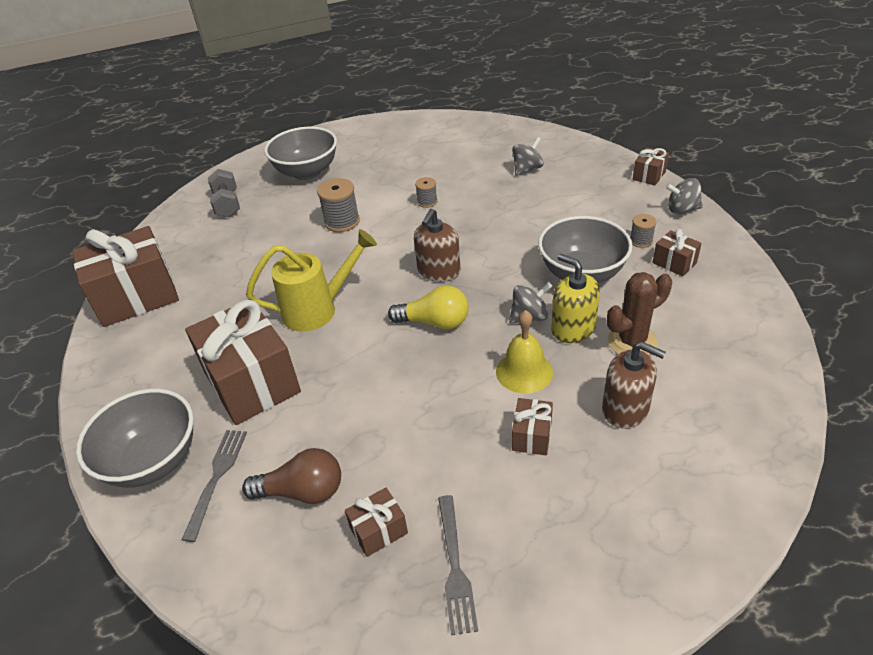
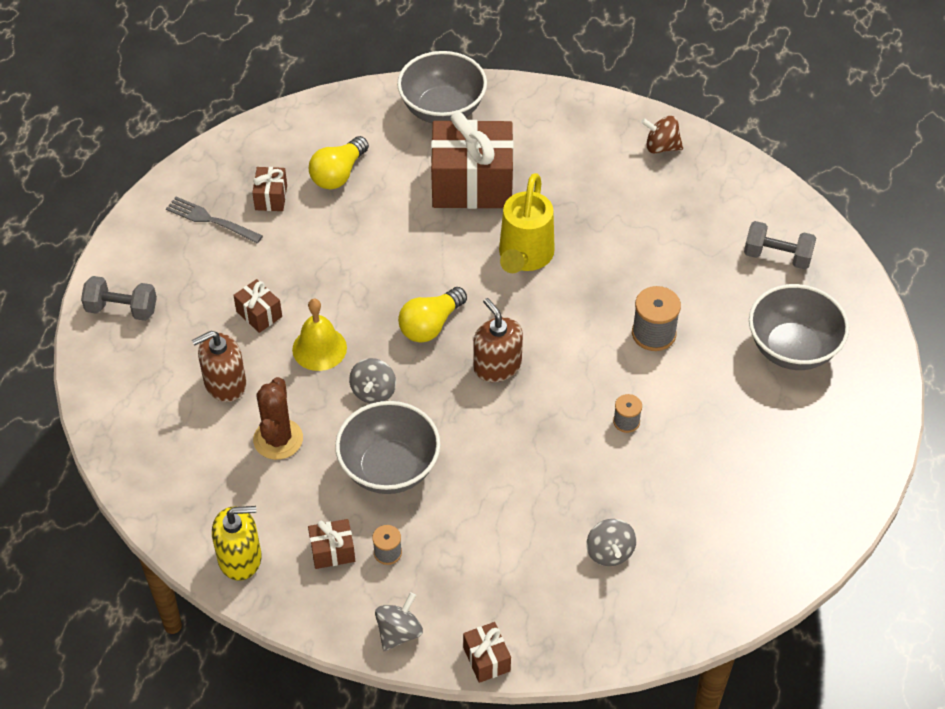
camera: 120 degrees right, 10 degrees up
brown gift [72,226,179,327] -> brown spinning top [641,116,683,153]
grey fork [182,430,247,542] -> none
brown light bulb [242,448,341,504] -> yellow light bulb [309,136,369,189]
yellow soap dispenser [551,254,600,343] -> yellow soap dispenser moved to [212,506,261,581]
none -> grey dumbbell [81,276,157,321]

